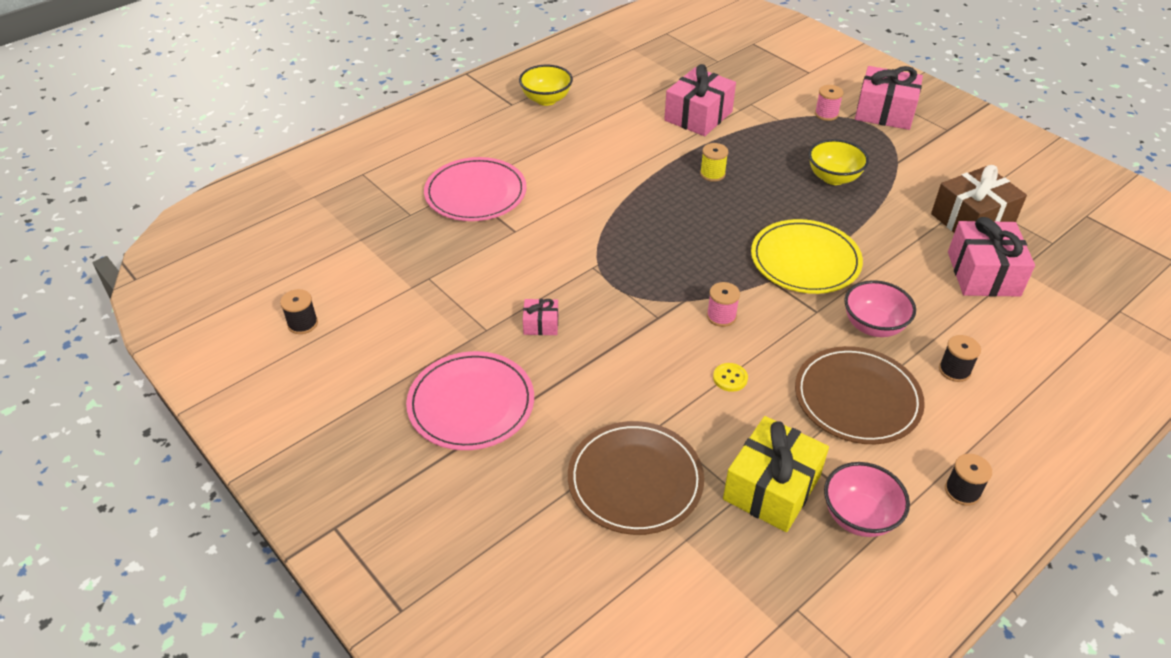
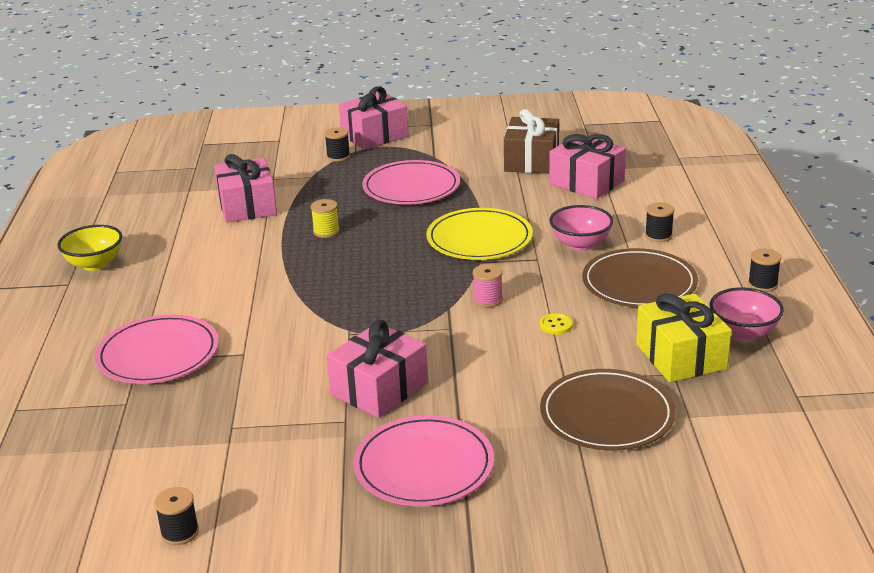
camera: 50 degrees left, 15 degrees down
pink gift [523,299,559,335] -> pink gift [327,320,428,418], size x2.04
yellow bowl [808,139,869,185] -> pink plate [362,160,460,205]
pink spool [815,85,843,121] -> black spool [324,127,350,162]

